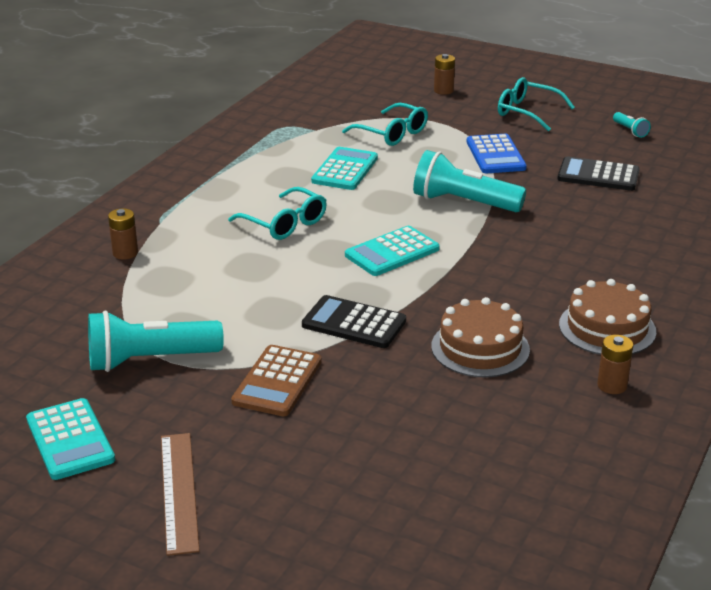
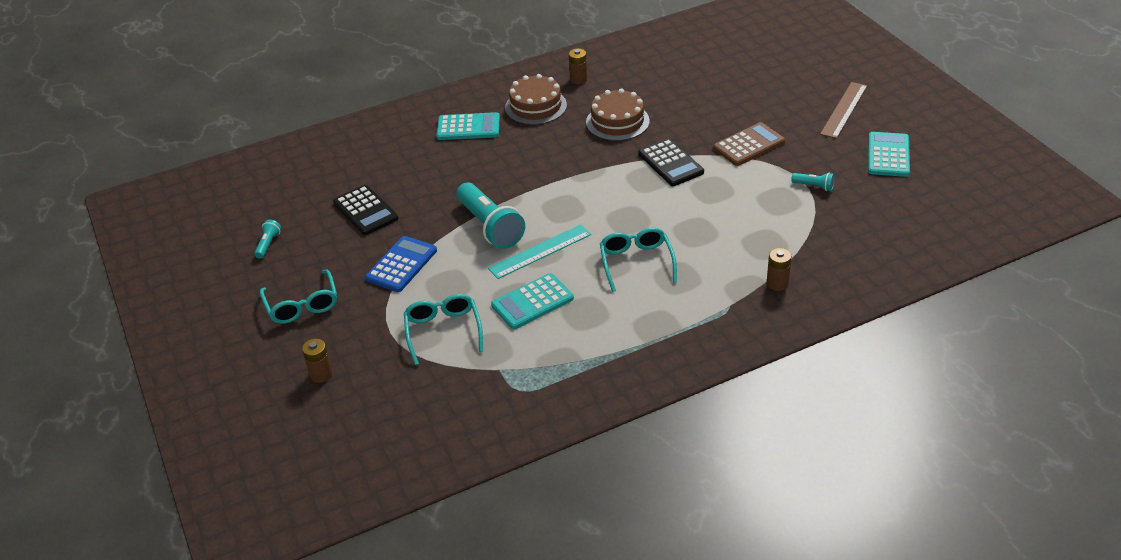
camera: 140 degrees left, 10 degrees up
turquoise flashlight [88,311,224,372] -> turquoise flashlight [791,173,835,191], size x0.45
turquoise calculator [345,226,440,276] -> turquoise calculator moved to [437,112,500,140]
none -> turquoise ruler [488,224,591,279]

